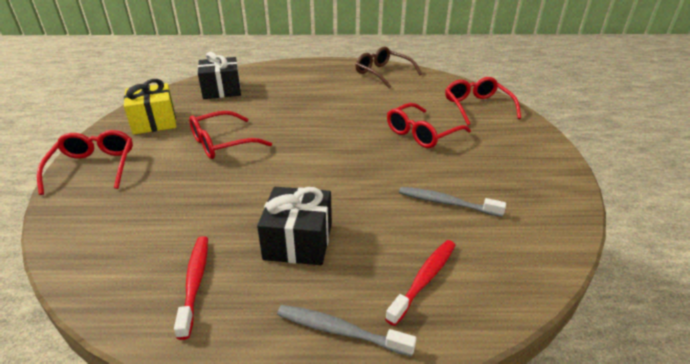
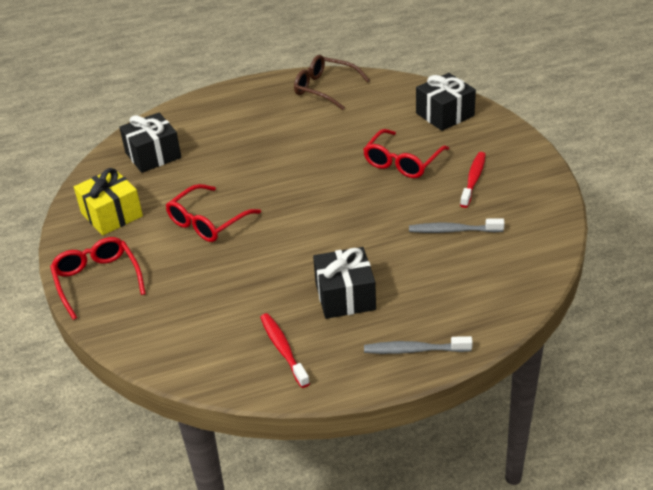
camera: 15 degrees left, 5 degrees up
red toothbrush [385,240,455,326] -> red toothbrush moved to [460,152,486,208]
red glasses [445,77,521,126] -> black gift [416,73,476,131]

